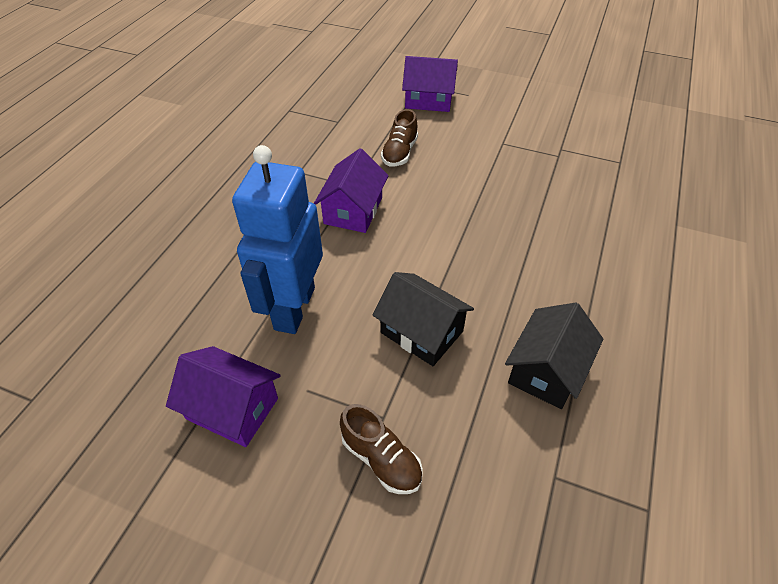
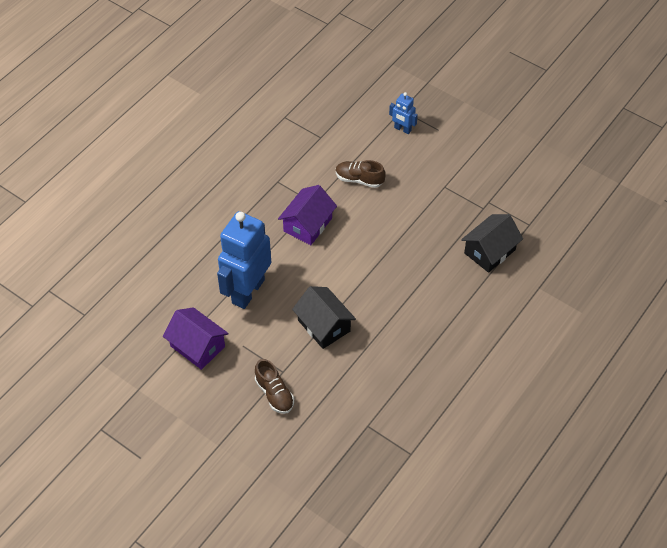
camera: 15 degrees right, 5 degrees up
brown shoe [381,109,418,166] -> brown shoe turned 75 degrees clockwise [336,160,386,188]
purple house [402,56,458,112] -> blue robot [389,92,418,134]
black house [505,303,603,409] -> black house moved to [461,214,523,273]

